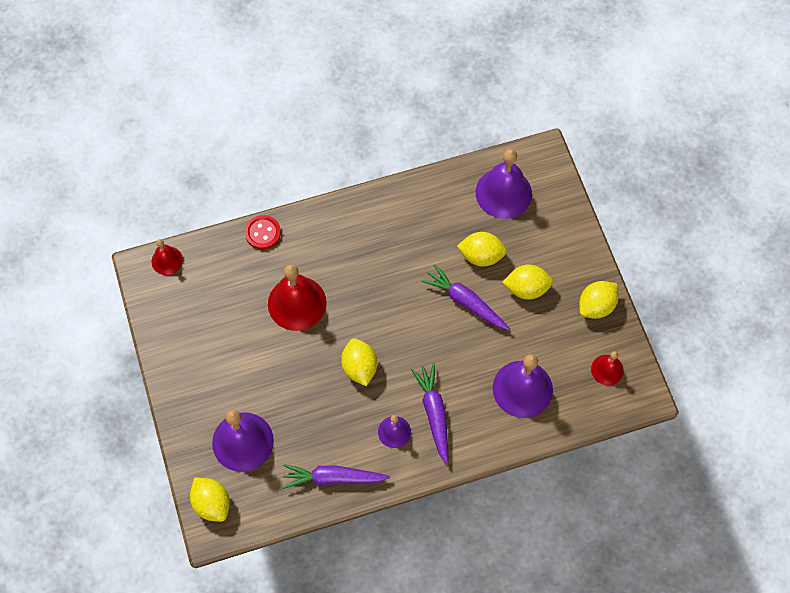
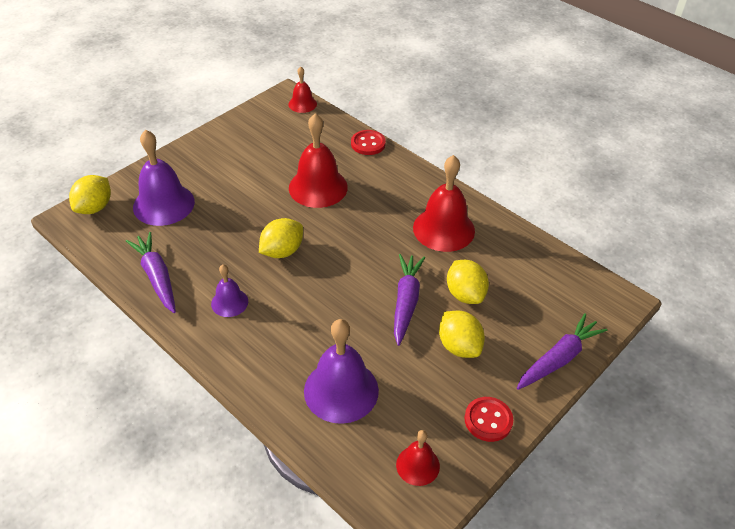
camera: 60 degrees right, 20 degrees down
purple carrot [411,363,448,465] -> purple carrot moved to [517,313,608,390]
purple bell [476,149,532,219] -> none
yellow lemon [579,281,618,319] -> red button [464,397,513,442]
none -> red bell [413,155,475,252]

